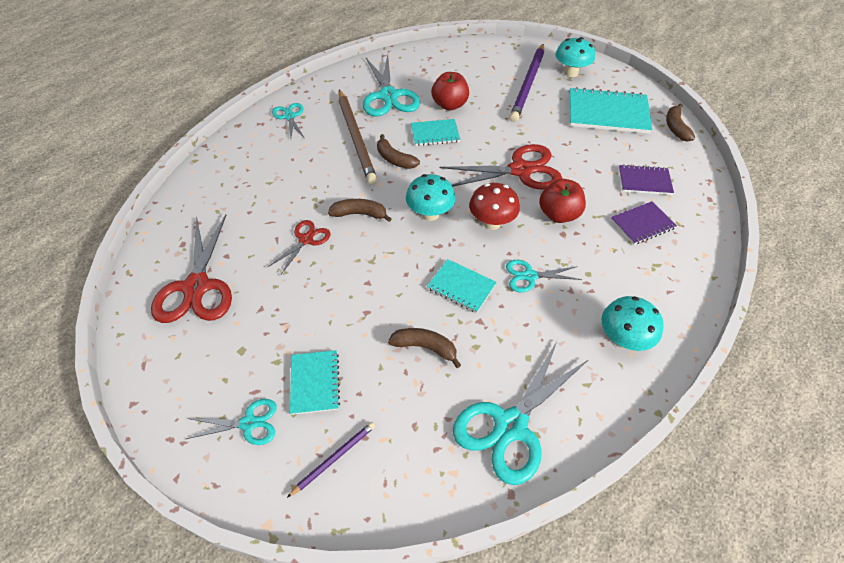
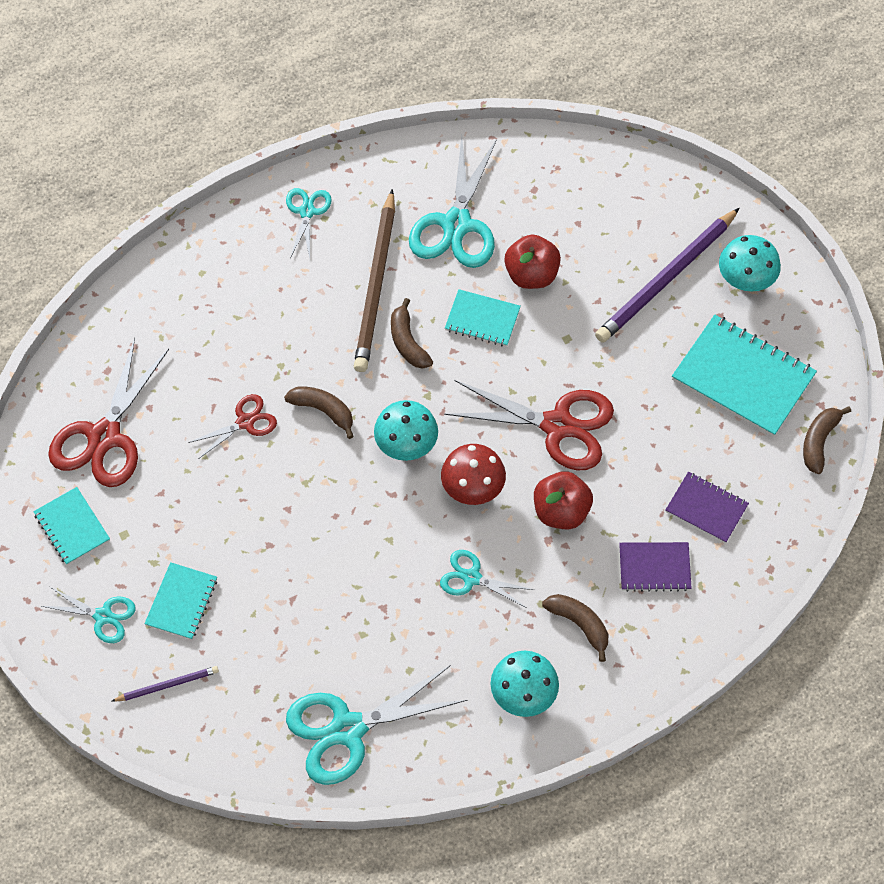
camera: 25 degrees right, 10 degrees up
brown banana [388,328,461,368] -> brown banana moved to [542,594,608,662]
turquoise notebook [427,259,497,313] -> turquoise notebook moved to [33,487,110,565]

